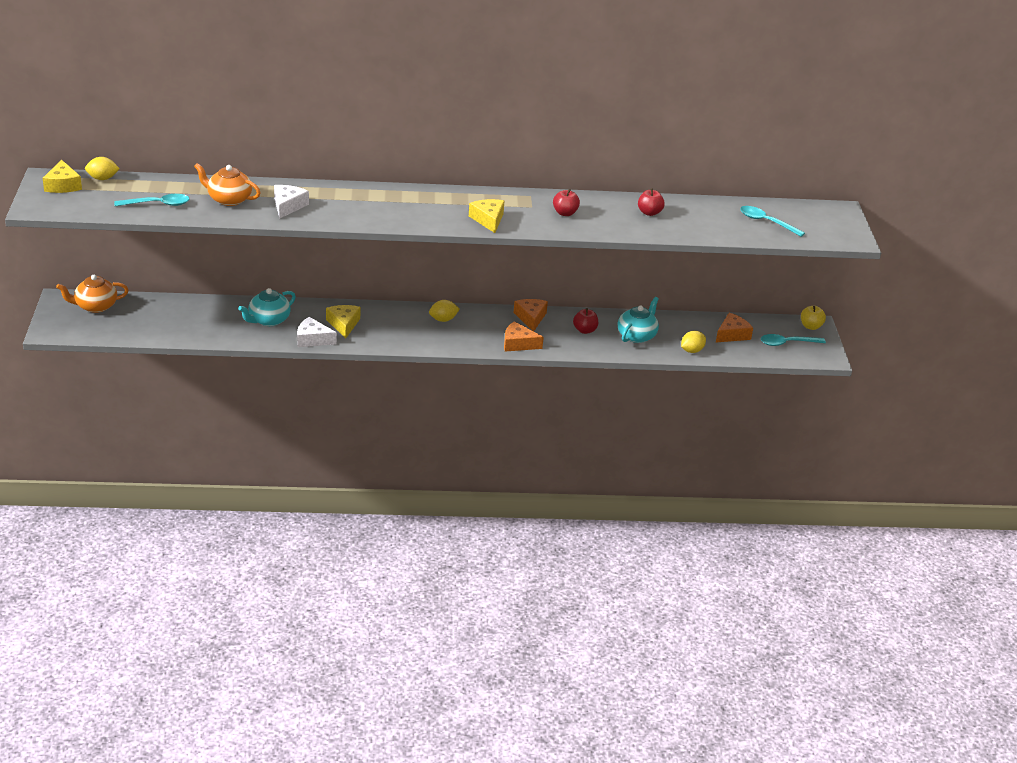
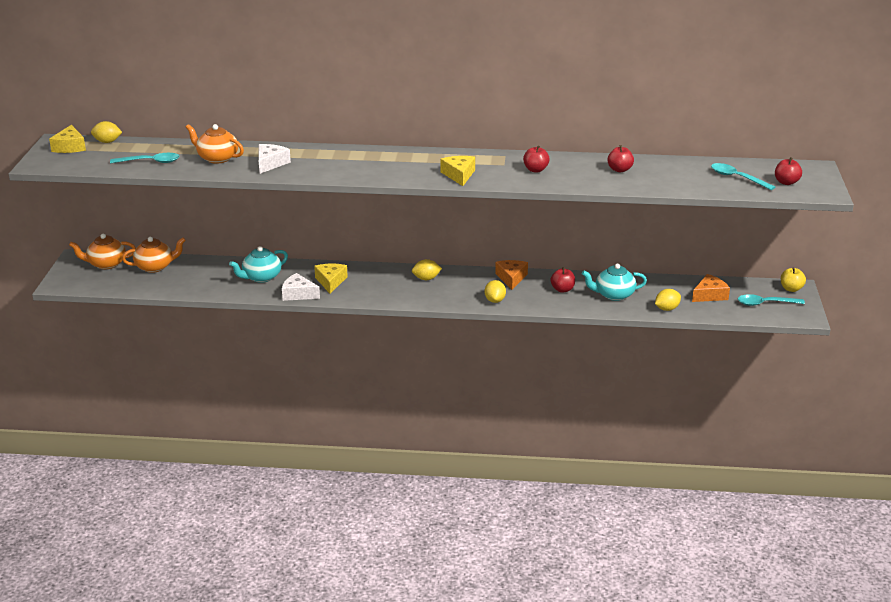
camera: 10 degrees right, 5 degrees down
orange cheese [504,321,544,352] -> yellow lemon [484,280,506,303]
turquoise teapot [618,297,659,343] -> turquoise teapot turned 135 degrees counterclockwise [582,264,647,301]
none -> orange teapot [122,237,186,273]
none -> red apple [775,157,802,185]

